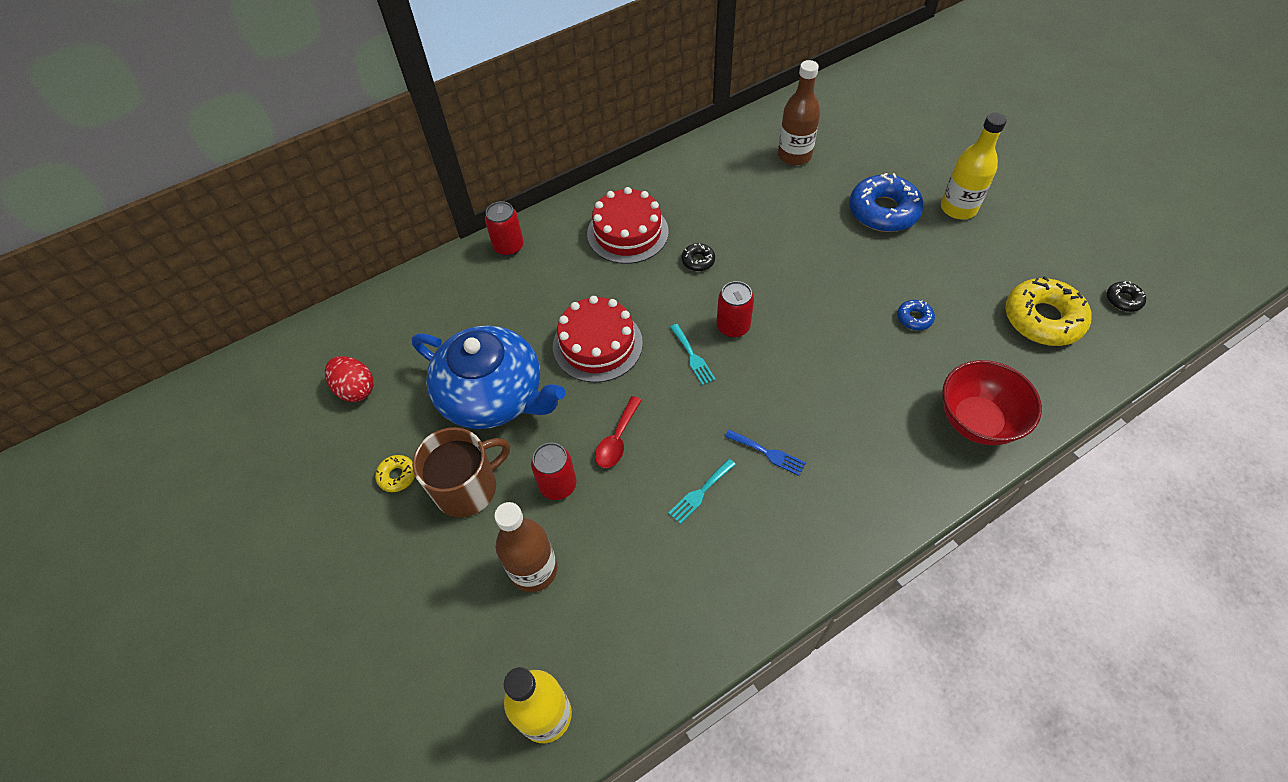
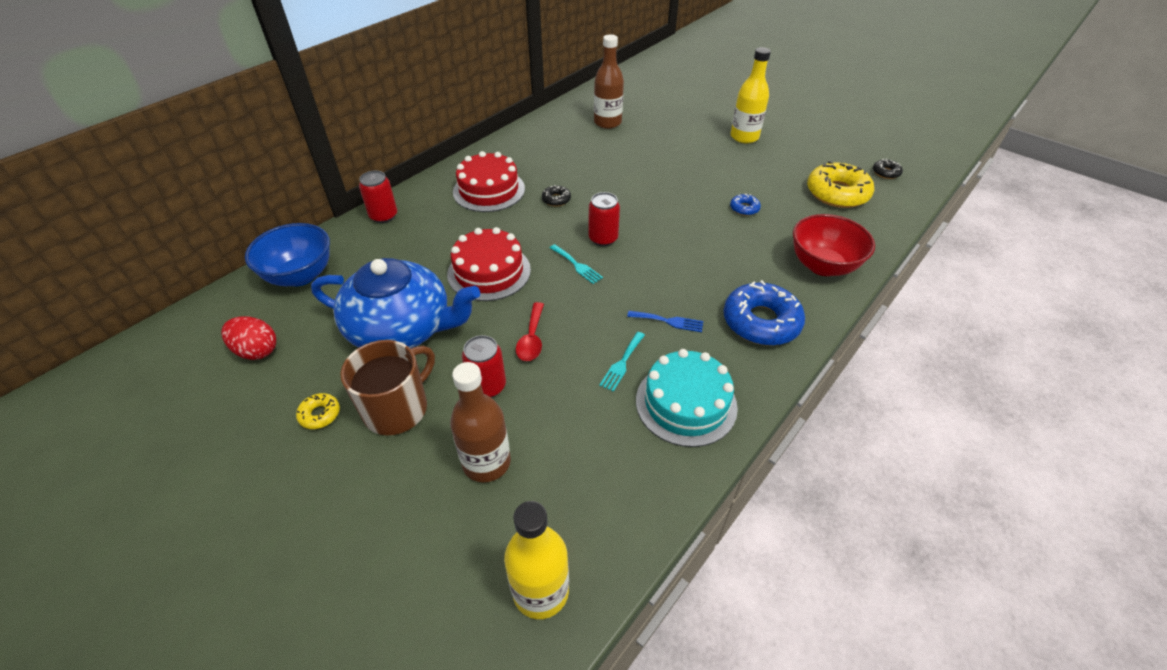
camera: 20 degrees left, 10 degrees down
blue donut [850,173,923,232] -> blue donut moved to [724,280,805,346]
none -> blue bowl [245,223,330,287]
none -> turquoise cake [636,349,738,447]

